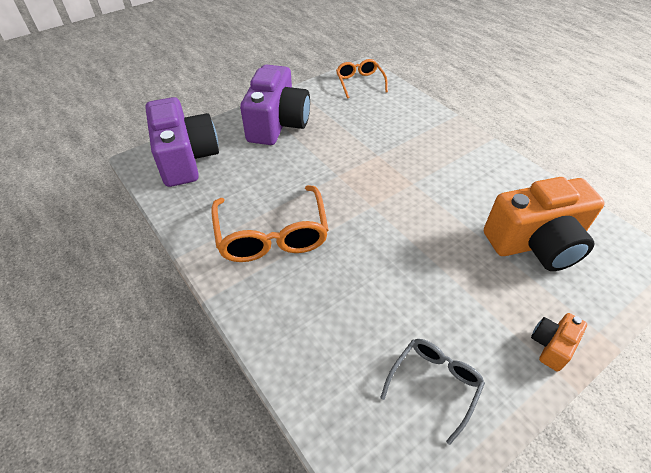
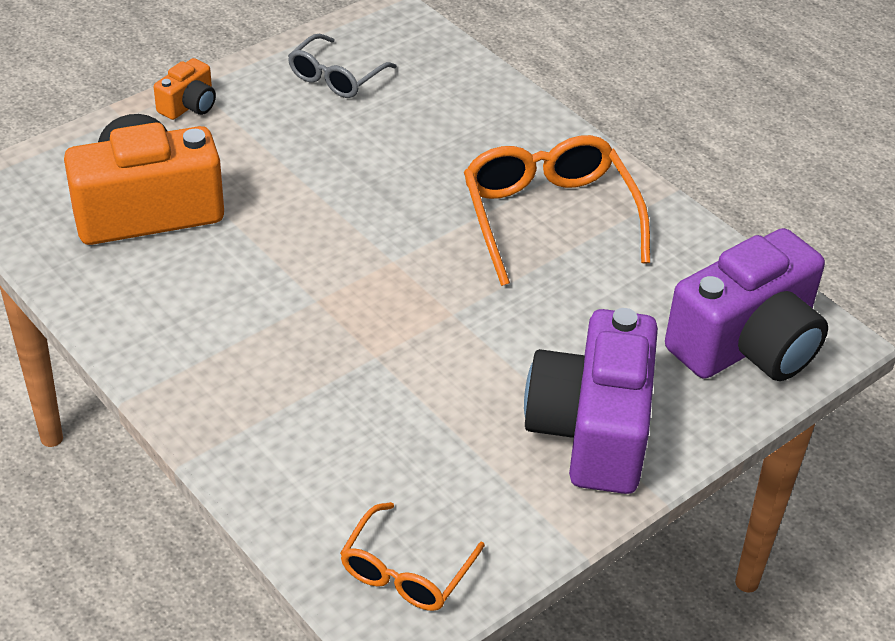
camera: 175 degrees right, 5 degrees down
purple camera [145,97,219,187] -> purple camera turned 105 degrees counterclockwise [665,228,828,381]
orange glasses [336,59,388,99] -> orange glasses turned 45 degrees clockwise [340,502,485,611]

